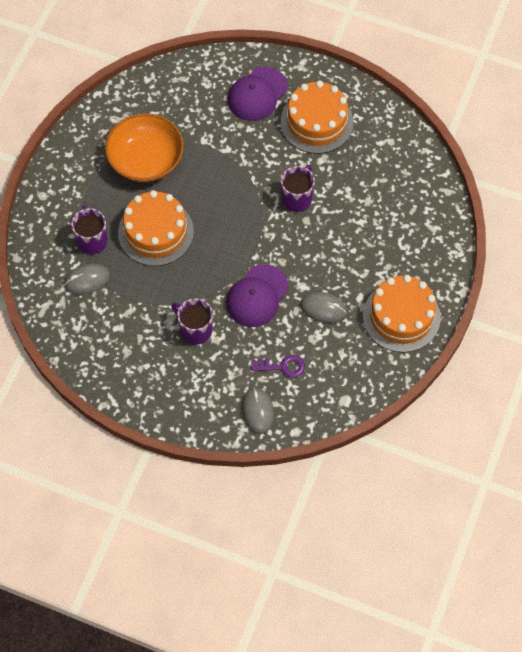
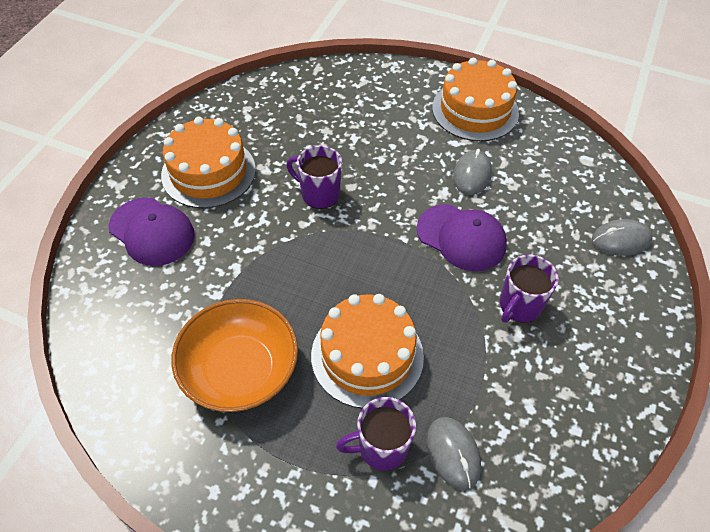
camera: 90 degrees left, 10 degrees down
purple key [251,355,305,378] -> none

